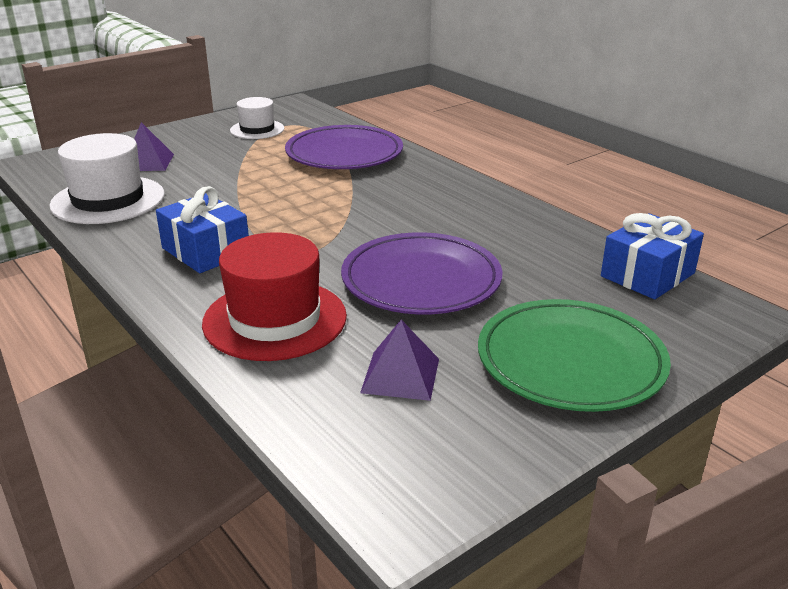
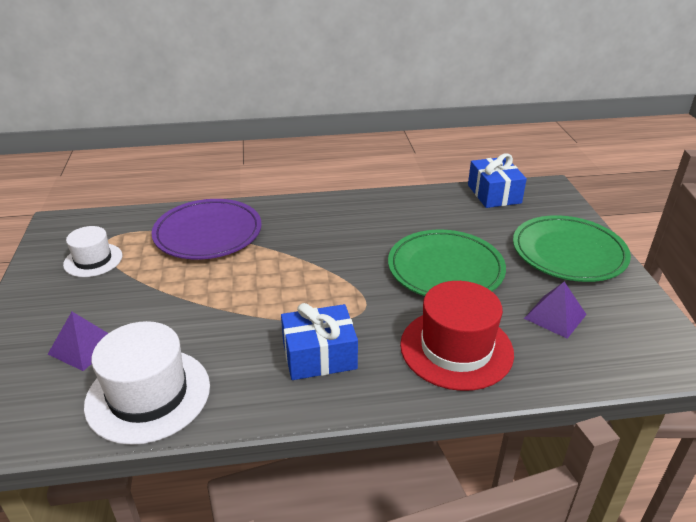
camera: 60 degrees left, 5 degrees up
purple plate [341,232,503,314] -> green plate [388,229,506,296]

